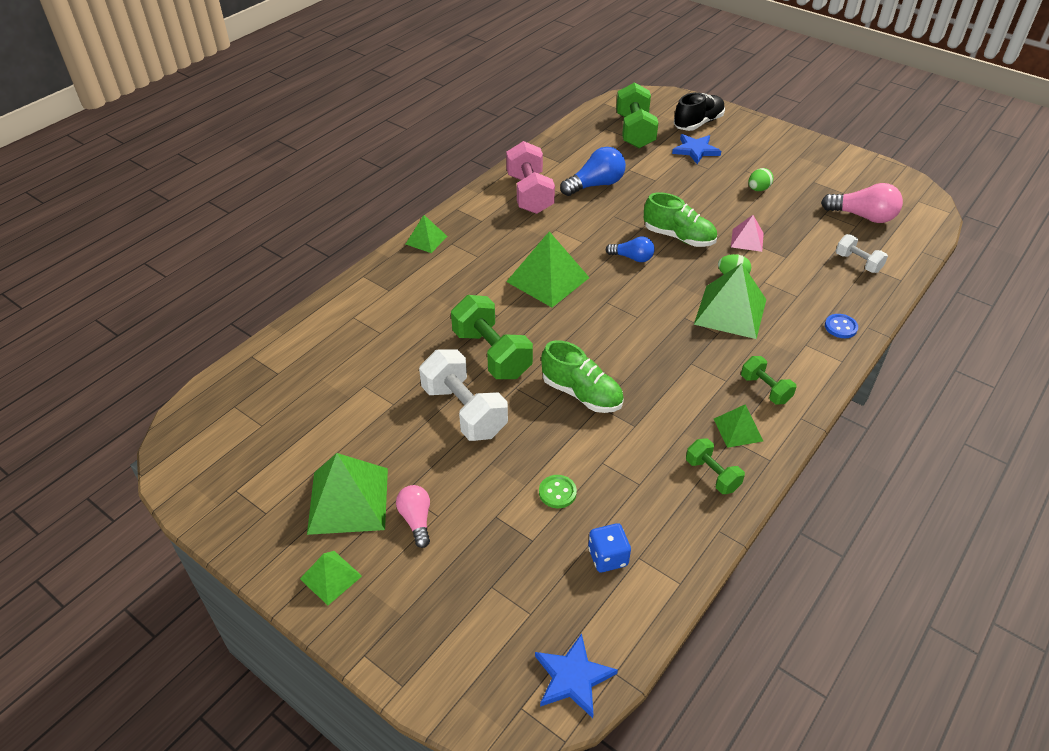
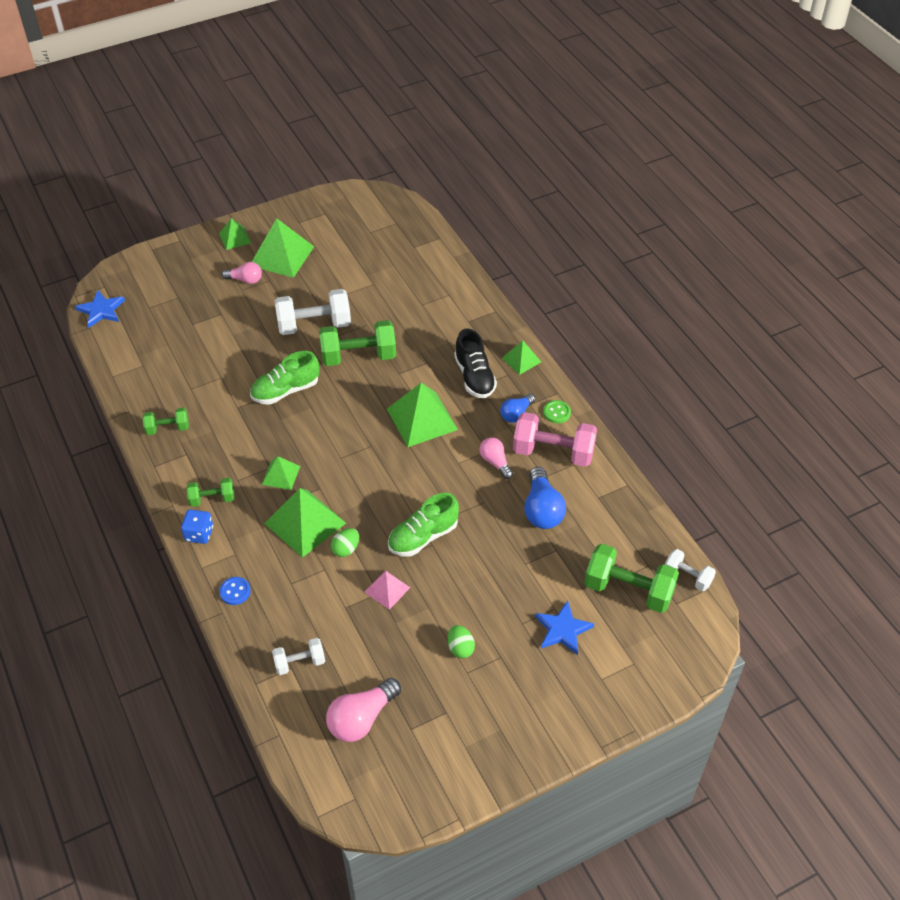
camera: 115 degrees right, 5 degrees up
green button [539,475,577,508] -> green button moved to [543,400,571,423]
blue dice [588,523,631,572] -> blue dice moved to [181,510,213,544]
blue light bulb [605,236,655,262] -> blue light bulb moved to [500,393,535,423]
black shoe [674,92,725,131] -> black shoe moved to [454,329,497,398]
green pyramid [714,404,763,448] -> green pyramid moved to [262,456,300,490]
none -> pink light bulb [479,437,513,479]
none -> white dumbbell [665,549,716,592]

